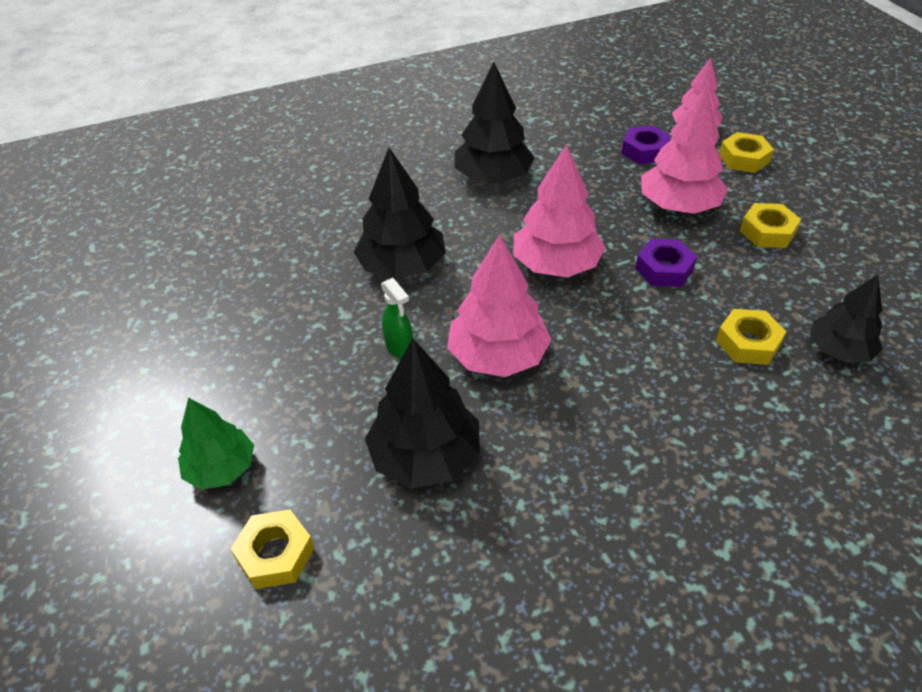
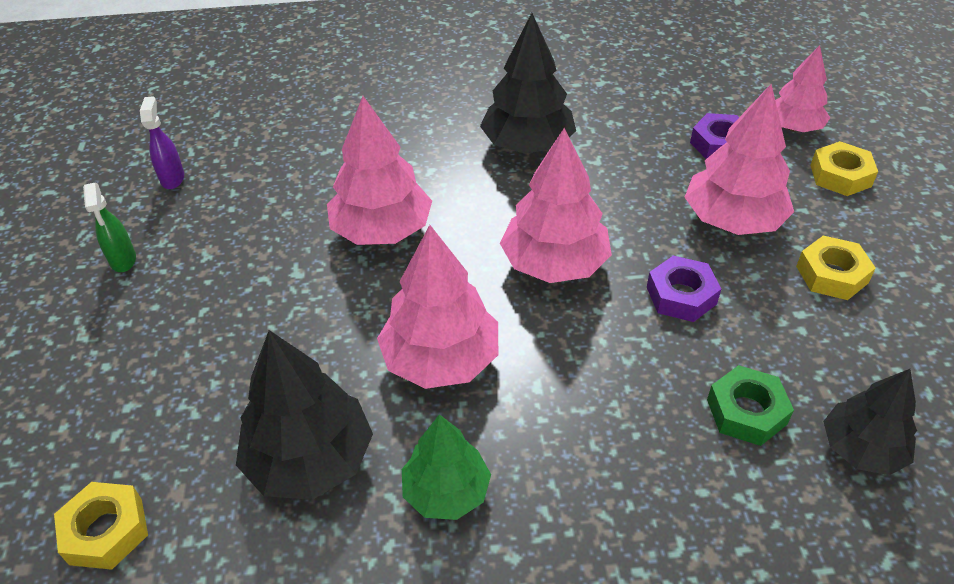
camera: 15 degrees right, 0 degrees up
green tree [178,398,254,490] -> green tree moved to [402,414,491,520]
black tree [354,148,446,279] -> pink tree [327,96,432,245]
green spray bottle [381,278,413,359] -> green spray bottle moved to [83,183,136,272]
yellow nut [716,309,786,365] -> green nut [707,365,794,446]
none -> purple spray bottle [140,96,184,189]

